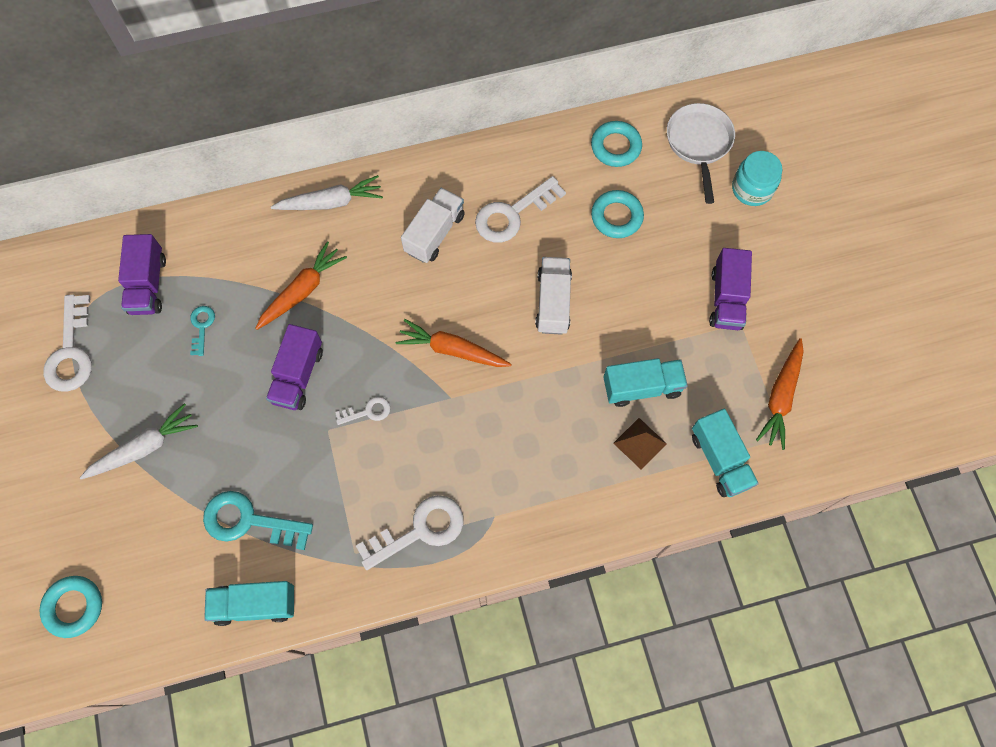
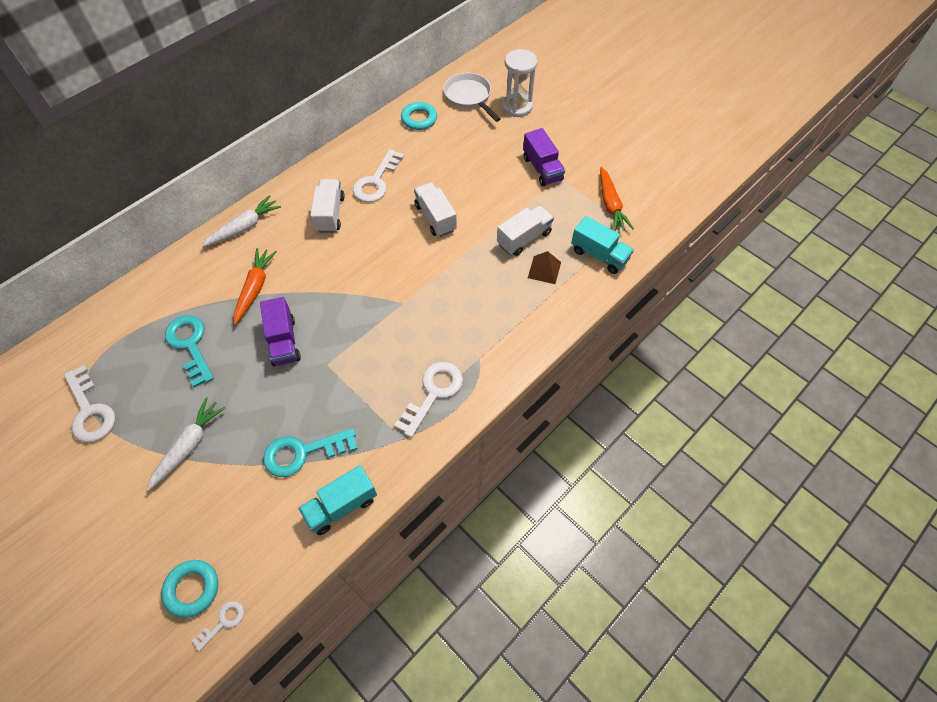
camera: 30 degrees left, 10 degrees down
purple truck [118,234,166,315] -> none
turquoise key [190,306,215,356] -> turquoise key [165,315,214,388], size x1.92
white key [335,397,391,425] -> white key moved to [192,601,244,651]
orange carrot [396,319,512,367] -> none
turquoise ring [591,190,644,238] -> none
turquoise truck [603,358,688,407] -> white truck [497,206,554,256]
turquoise jar [732,151,782,206] -> white hourglass [502,49,537,117]

